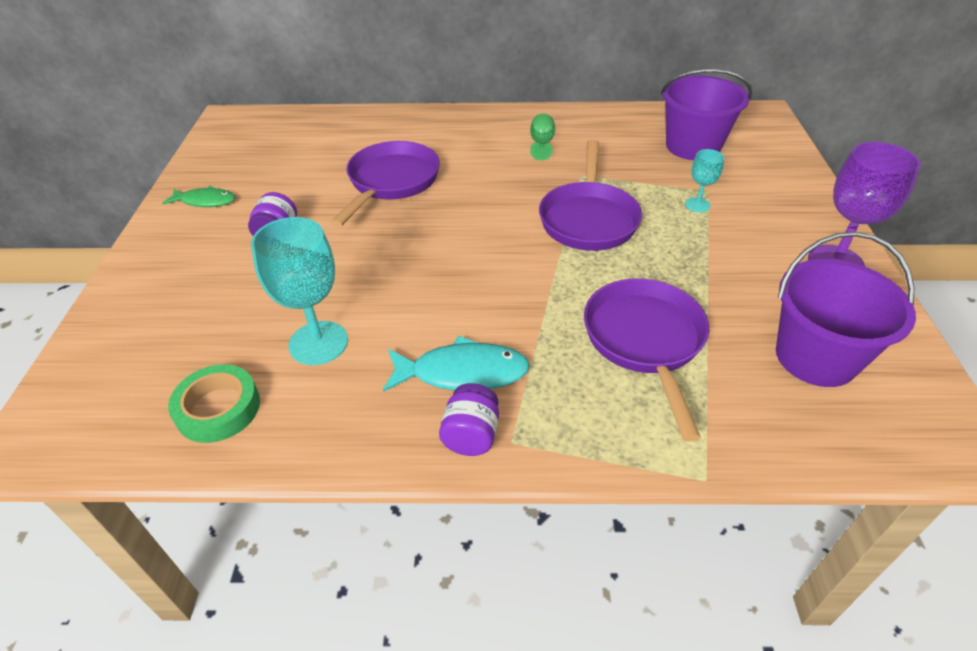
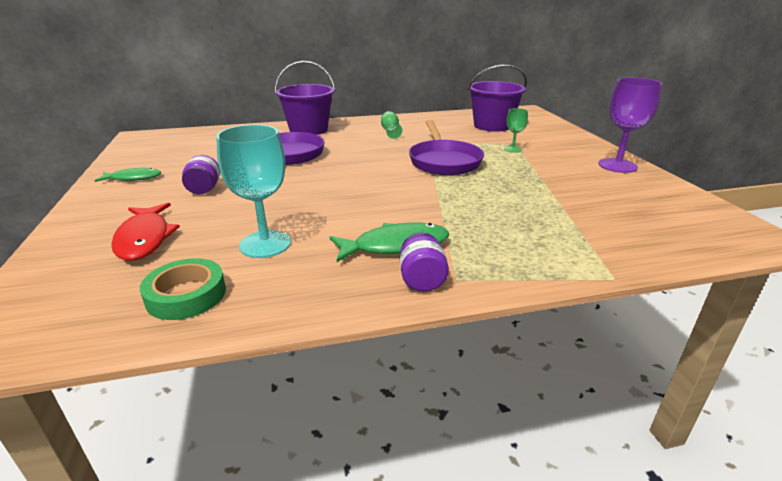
camera: 15 degrees left, 15 degrees down
turquoise fish [383,336,530,392] -> green fish [330,222,449,262]
purple pan [584,279,709,442] -> none
turquoise goblet [685,149,724,212] -> green goblet [504,108,528,153]
purple bucket [776,232,916,387] -> purple bucket moved to [275,61,336,135]
none -> red fish [111,203,180,261]

